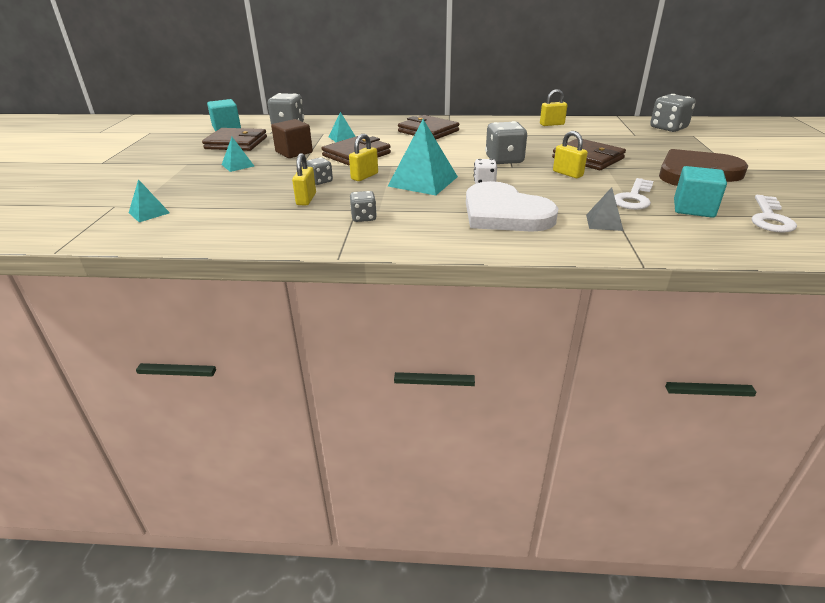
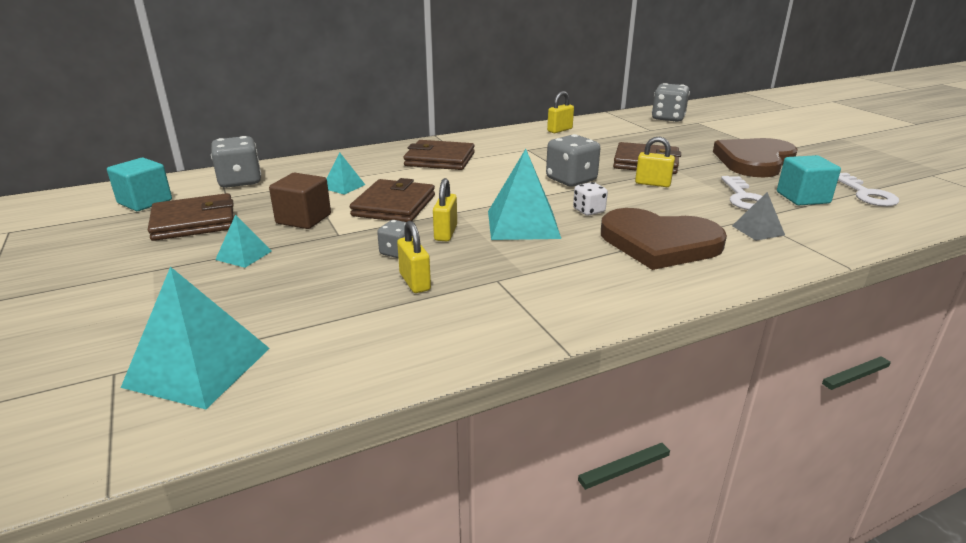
camera: 30 degrees left, 5 degrees down
turquoise pyramid [129,179,170,222] -> turquoise pyramid [121,267,270,409], size x1.93
grey dice [350,191,377,222] -> none
white heart [466,181,559,232] -> brown heart [601,208,727,270]

